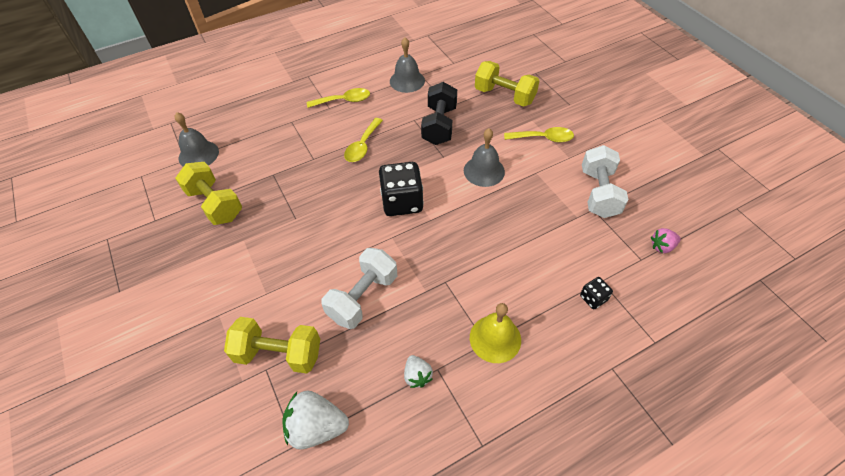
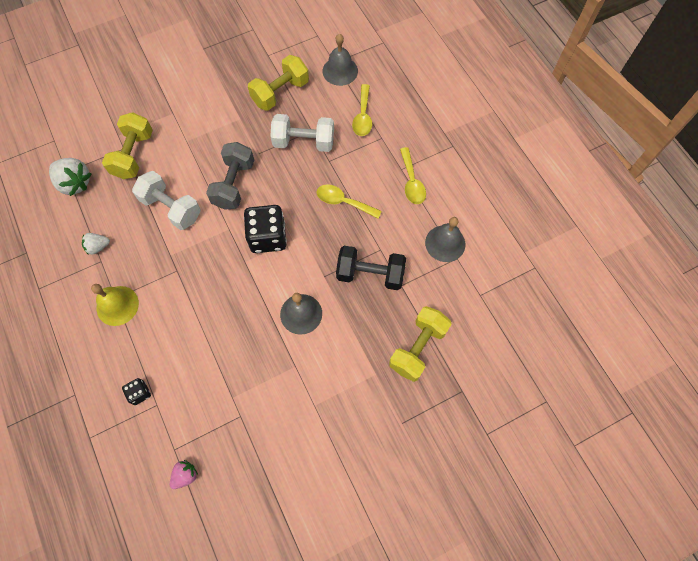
camera: 90 degrees right, 15 degrees up
white strawberry [282,391,349,449] -> white strawberry turned 120 degrees clockwise [49,158,91,196]
yellow spoon [504,127,574,143] -> yellow spoon moved to [352,84,372,136]
white dumbbell [582,145,628,218] -> white dumbbell moved to [270,114,334,152]
pink strawberry [651,228,681,253] -> pink strawberry turned 60 degrees clockwise [170,460,198,489]
none -> grey dumbbell [206,142,254,210]

